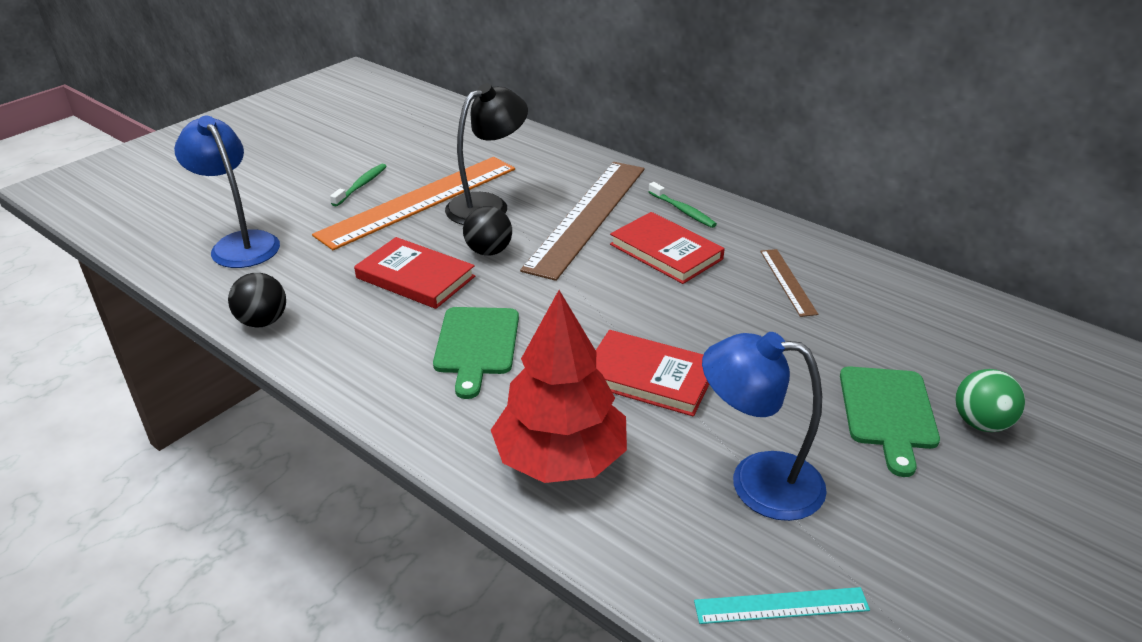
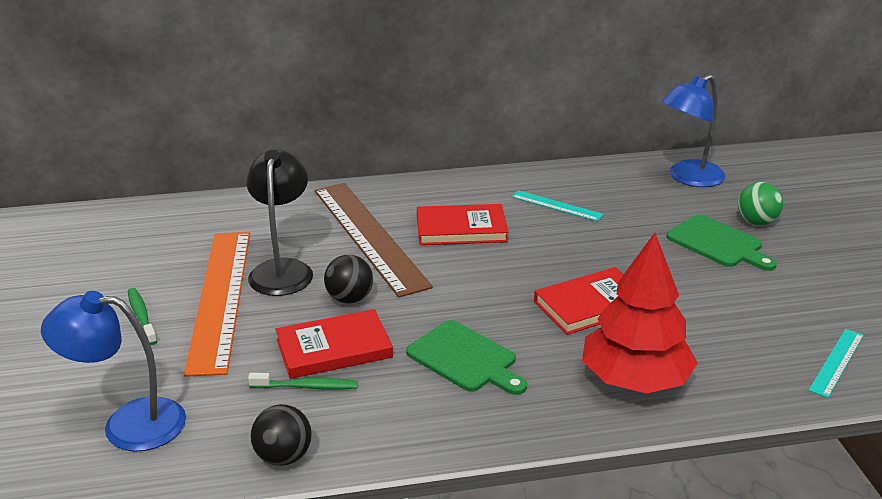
camera: 50 degrees left, 5 degrees down
green toothbrush [648,182,717,228] -> green toothbrush moved to [248,373,358,390]
blue lamp [702,332,827,521] -> blue lamp moved to [661,74,725,187]
brown ruler [760,249,818,317] -> turquoise ruler [512,190,604,221]

